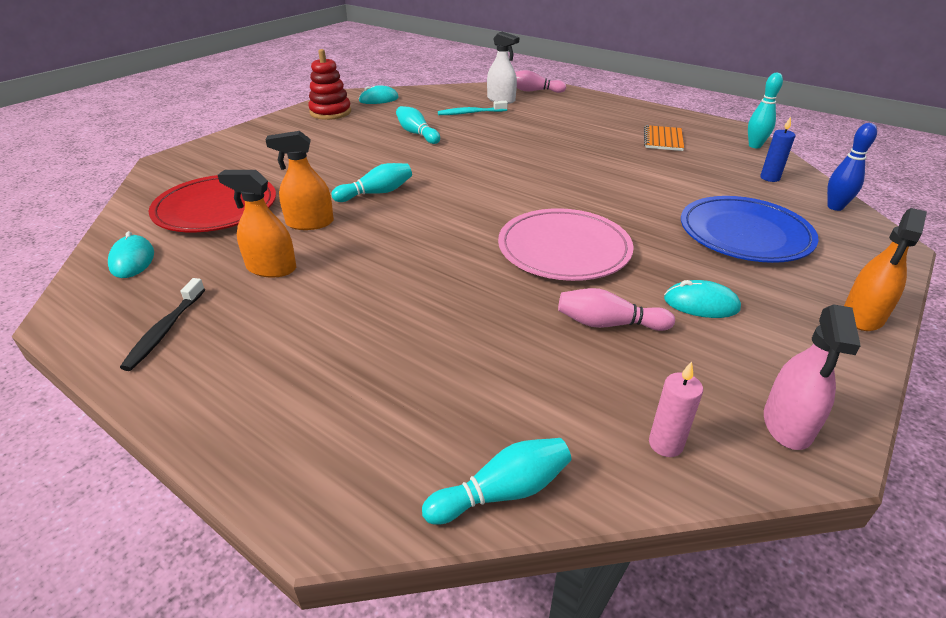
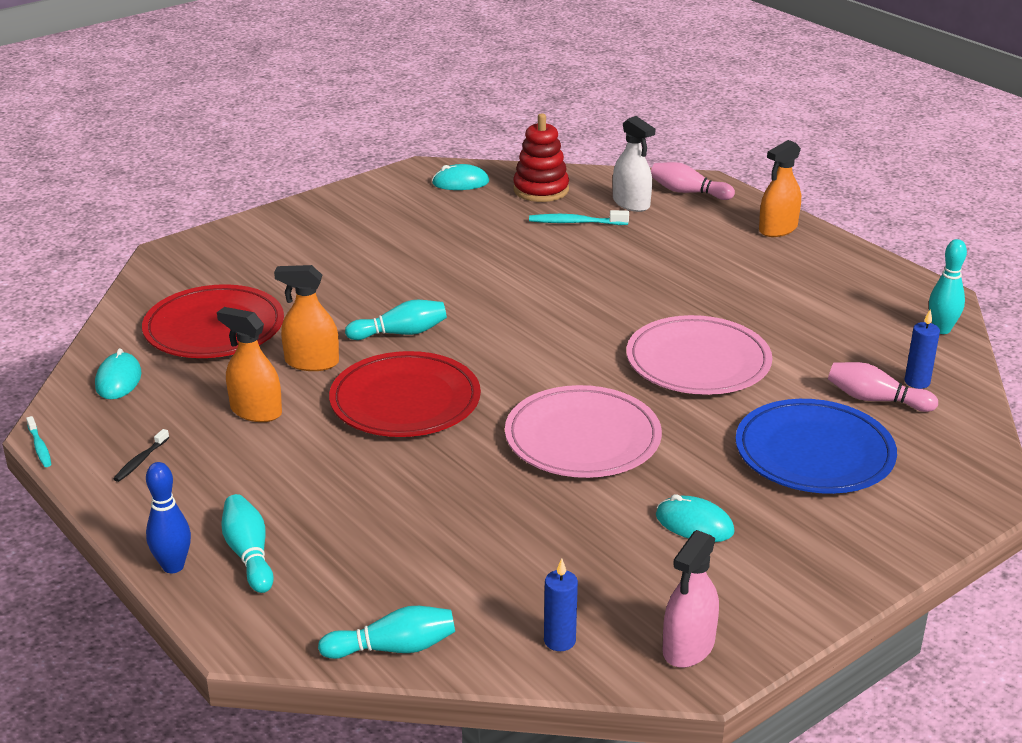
camera: 15 degrees right, 5 degrees down
black toothbrush [120,278,205,371] -> black toothbrush [113,429,169,482], size x0.64
red stacking toy [308,49,351,120] -> red stacking toy moved to [513,113,569,202]
turquoise bowling pin [396,106,440,144] -> turquoise bowling pin moved to [221,494,274,593]
pink bowling pin [558,288,675,331] -> pink bowling pin moved to [828,362,938,412]
orange notebook [644,125,684,151] -> none
pink candle [649,361,703,457] -> blue candle [544,559,578,651]
blue bowling pin [827,123,877,211] -> blue bowling pin moved to [146,462,191,573]
orange spray bottle [844,208,927,331] -> orange spray bottle moved to [759,140,801,237]
none -> turquoise toothbrush [26,416,51,467]
none -> red plate [329,351,481,437]
none -> pink plate [626,315,772,395]

